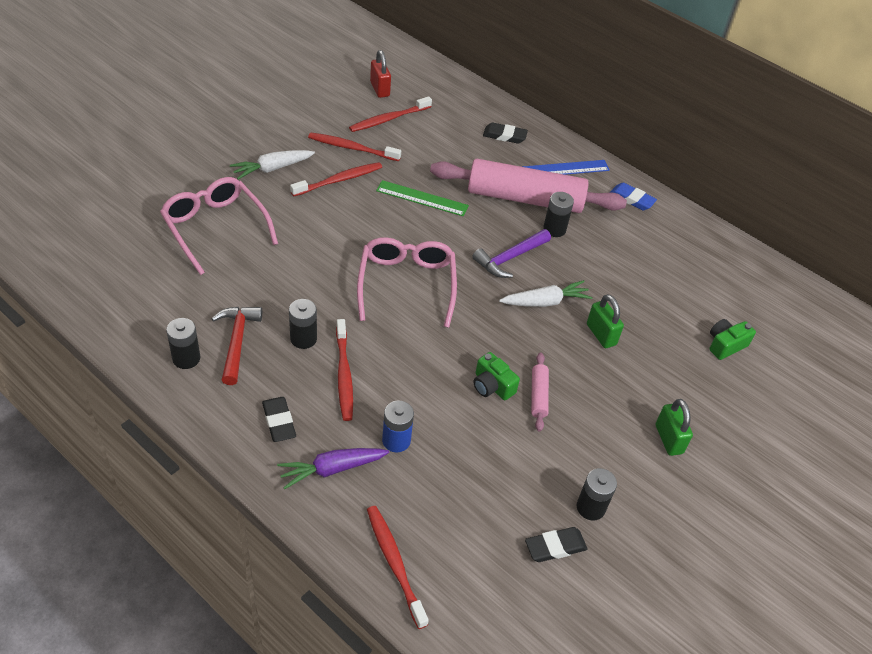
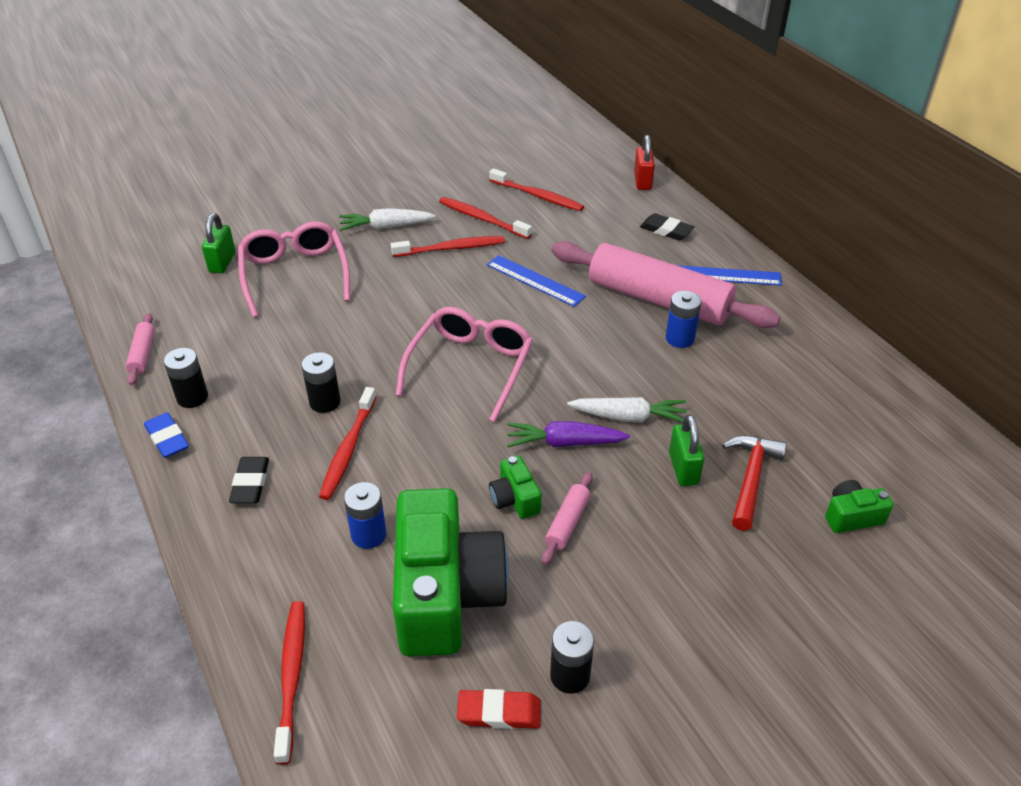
camera: 25 degrees right, 5 degrees down
red hammer [211,307,262,385] -> red hammer moved to [723,436,787,531]
purple carrot [277,448,389,489] -> purple carrot moved to [507,421,630,448]
red toothbrush [349,96,432,132] -> red toothbrush turned 135 degrees counterclockwise [489,168,584,211]
red padlock [370,50,391,98] -> red padlock moved to [634,135,655,190]
green ruler [376,180,469,216] -> blue ruler [487,255,586,307]
purple hammer [472,229,551,278] -> none
black eraser [525,527,588,562] -> red eraser [457,689,541,729]
black battery [543,192,574,237] -> blue battery [666,291,701,348]
blue eraser [609,183,657,211] -> blue eraser moved to [144,412,189,458]
green padlock [656,399,693,456] -> green padlock moved to [202,213,235,273]
none -> pink rolling pin [125,313,155,385]
none -> green camera [393,488,509,657]

